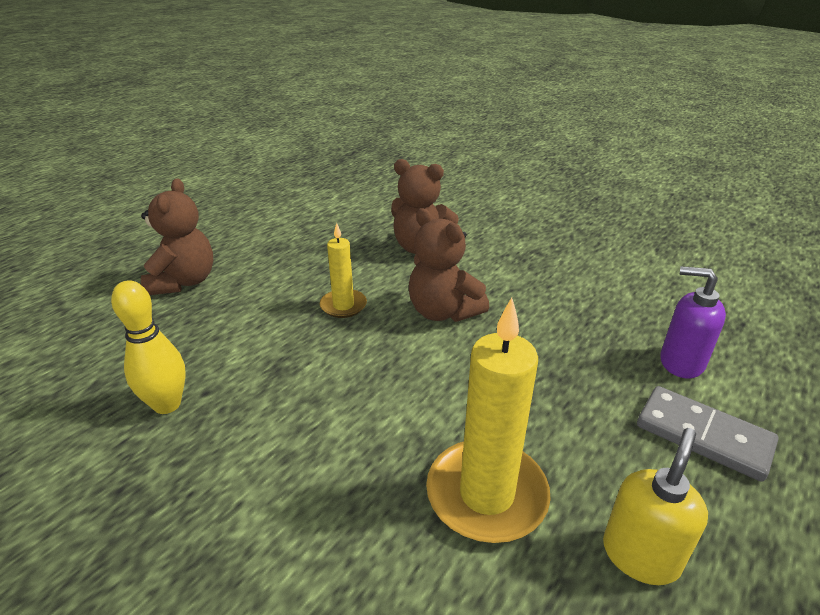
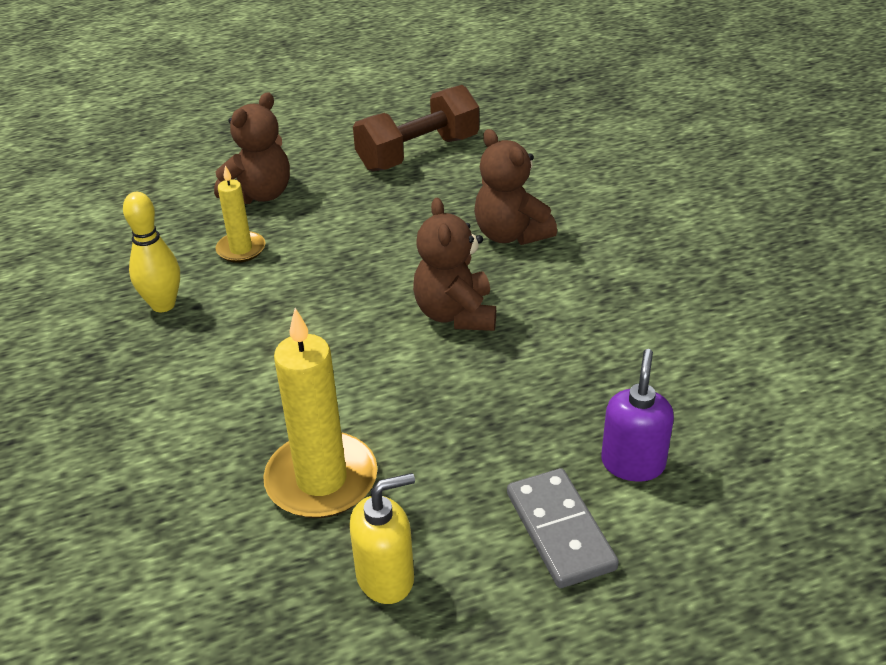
camera: 35 degrees right, 5 degrees up
yellow candle [320,223,367,318] -> yellow candle moved to [216,165,265,263]
purple soap dispenser [660,266,726,378] -> purple soap dispenser turned 45 degrees clockwise [601,349,674,482]
none -> brown dumbbell [353,85,479,171]

